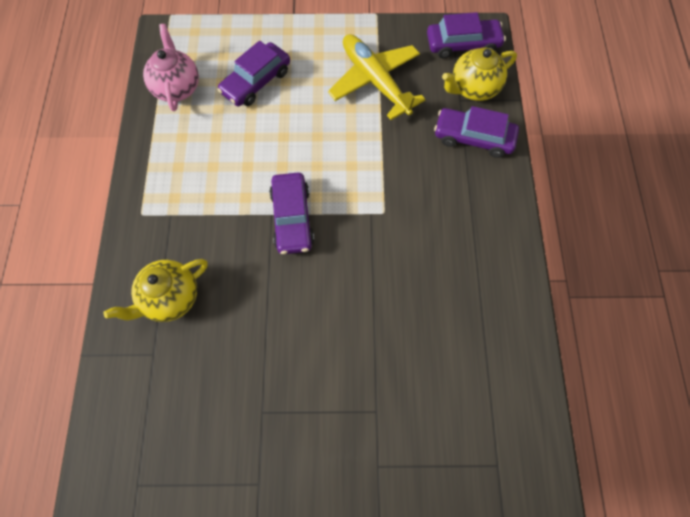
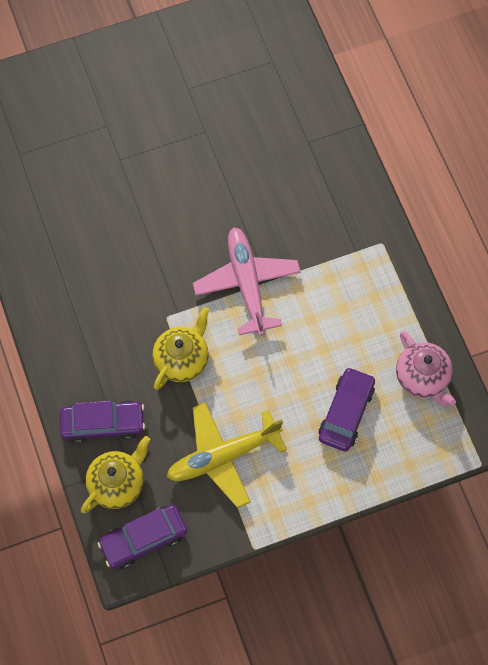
camera: 160 degrees right, 0 degrees up
yellow teapot [103,259,208,322] -> yellow teapot moved to [152,307,209,390]
purple car [269,173,314,254] -> pink plane [193,227,301,336]
yellow plane [328,34,426,120] -> yellow plane turned 120 degrees clockwise [167,402,287,508]

